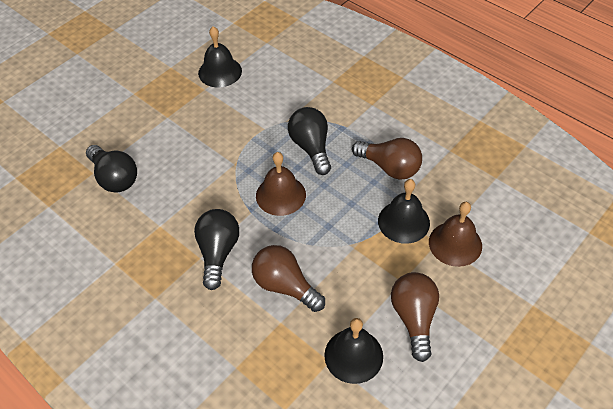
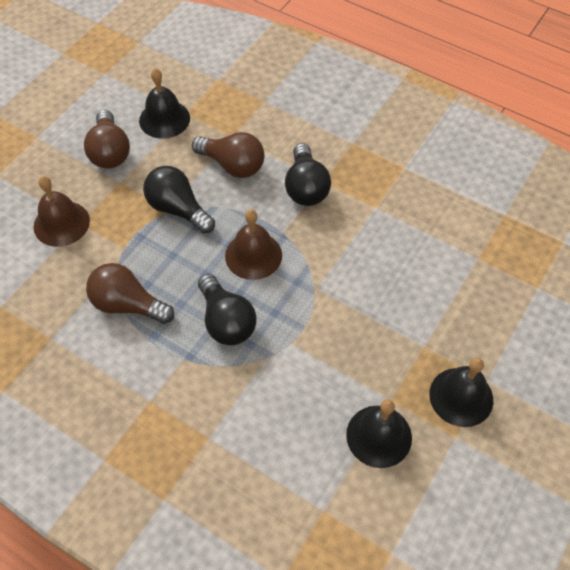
camera: 170 degrees right, 5 degrees up
black light bulb [86,145,137,193] -> black light bulb moved to [143,166,215,234]
black bell [378,179,430,244] -> black bell moved to [429,358,493,427]

